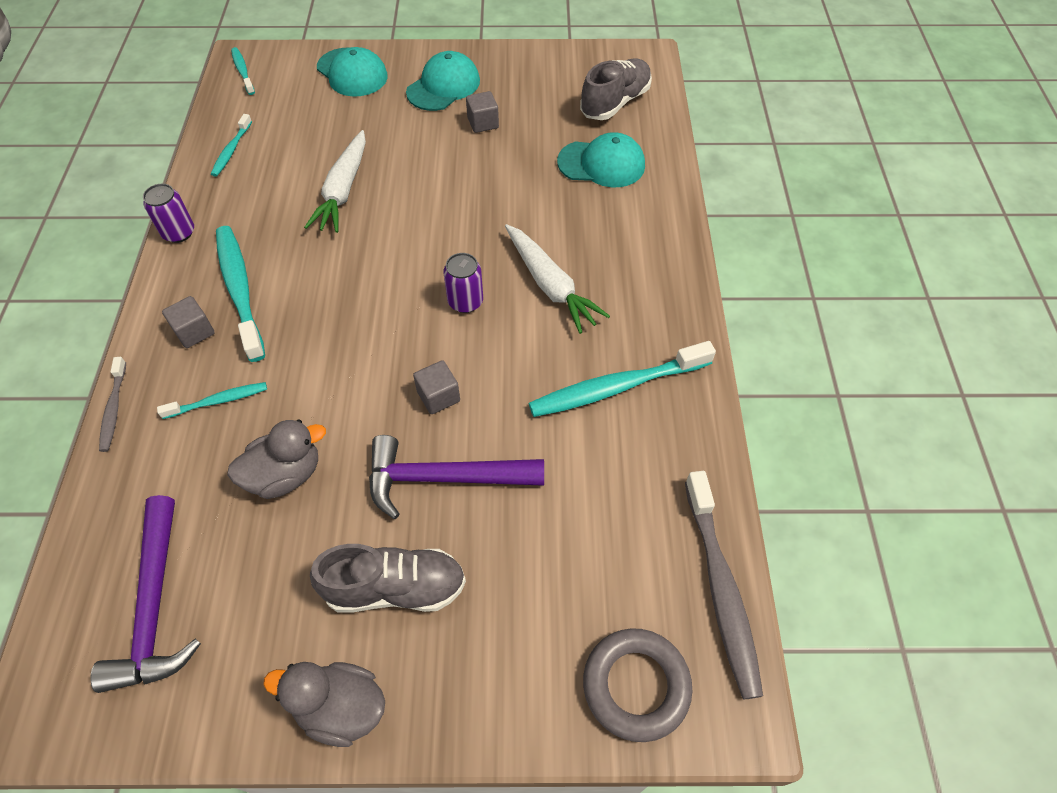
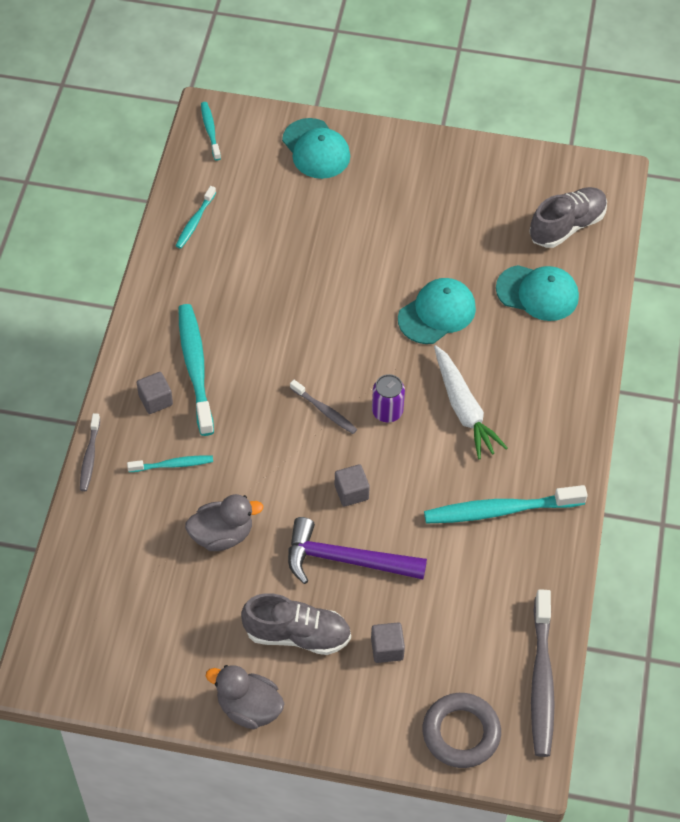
camera: 10 degrees right, 0 degrees up
purple hammer [90,495,201,693] -> none
purple can [143,184,194,243] -> none
white carrot [304,130,366,233] -> none
turquoise cap [406,51,480,111] -> turquoise cap moved to [398,278,476,344]
grey cube [466,91,499,133] -> grey cube moved to [371,622,405,663]
none -> grey toothbrush [290,380,357,434]

